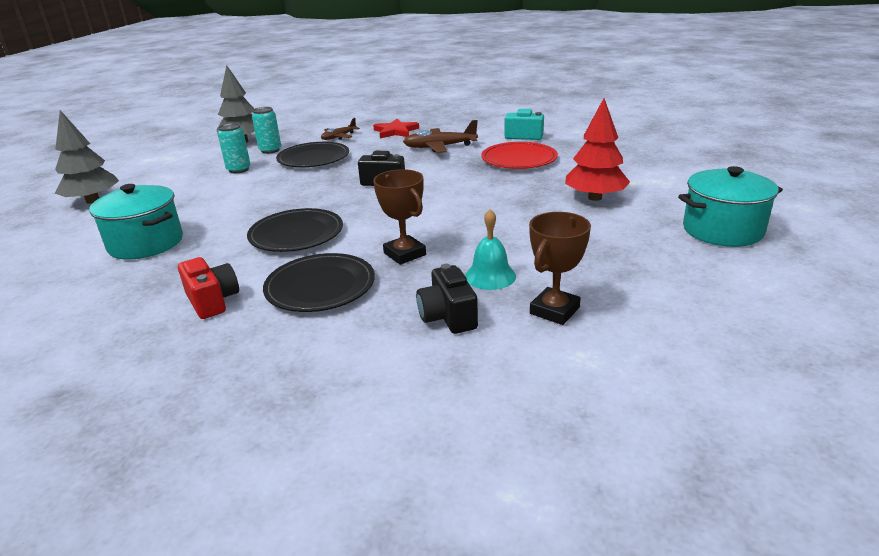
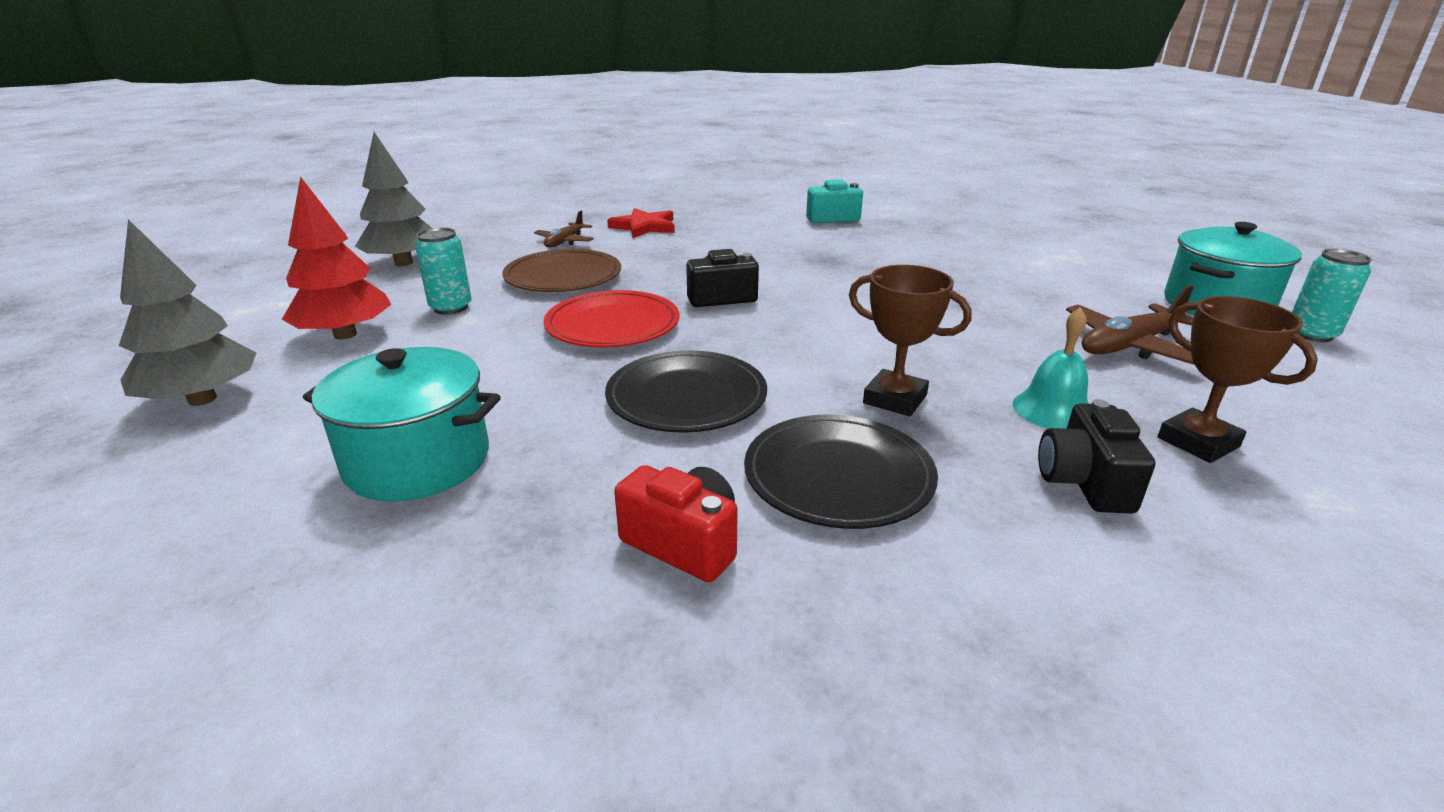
camera: 25 degrees left, 0 degrees up
turquoise can [252,107,281,154] -> turquoise can moved to [1292,249,1372,342]
black plate [276,142,349,167] -> brown plate [502,249,621,292]
brown plane [403,120,478,153] -> brown plane moved to [1066,285,1194,365]
black camera [416,264,478,334] -> black camera turned 45 degrees clockwise [1038,399,1155,514]
red plate [481,142,558,169] -> red plate moved to [544,290,680,347]
brown trophy [529,212,591,325] -> brown trophy turned 45 degrees counterclockwise [1158,296,1318,463]
red tree [565,98,630,201] -> red tree moved to [282,176,392,340]

